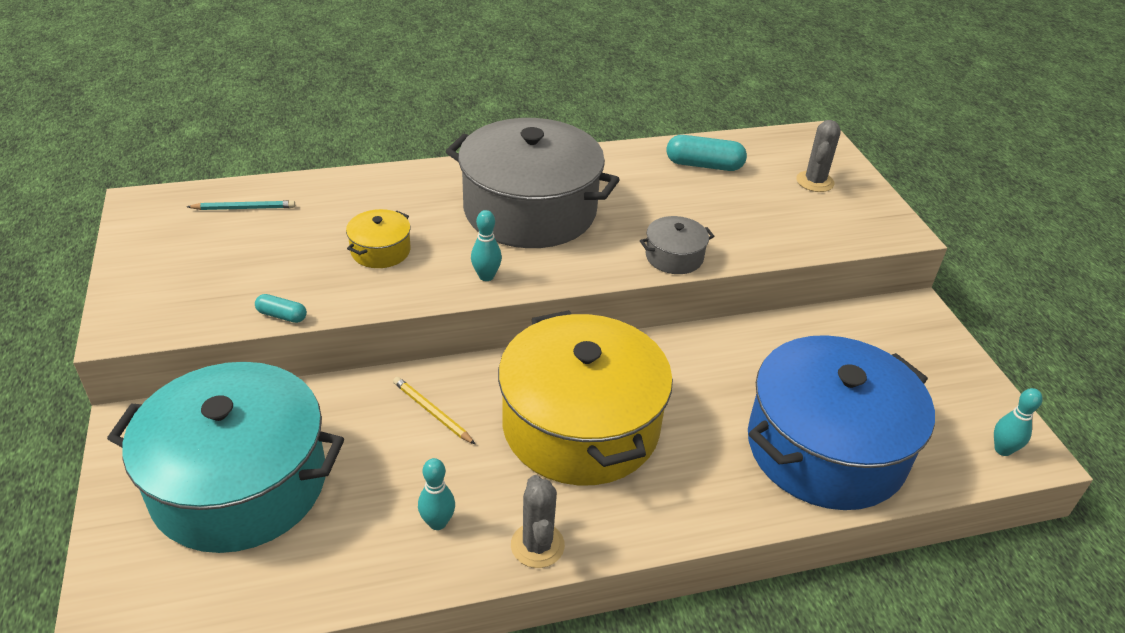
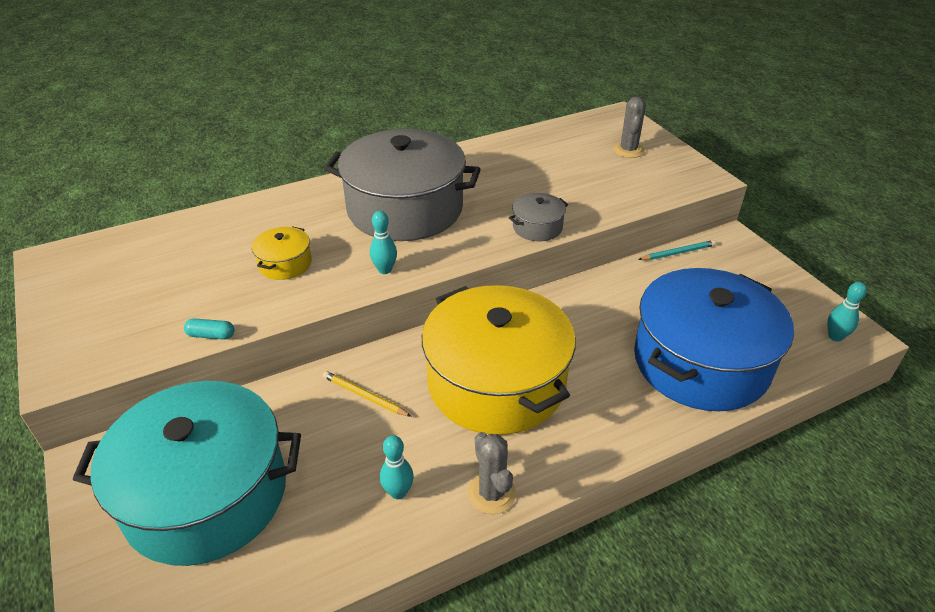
camera: 10 degrees left, 0 degrees up
turquoise pencil [187,200,295,210] -> turquoise pencil moved to [638,240,716,260]
turquoise capsule [667,135,747,171] -> none

